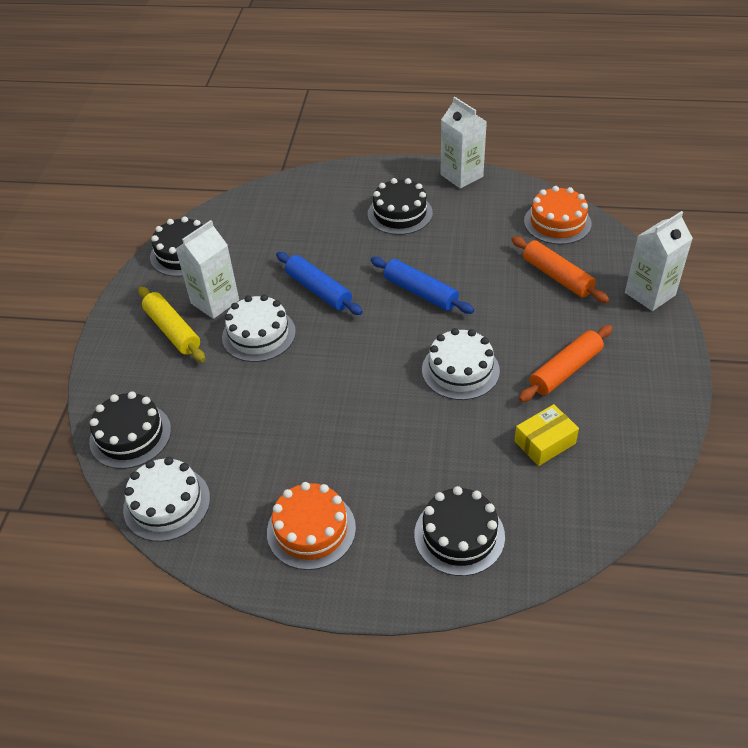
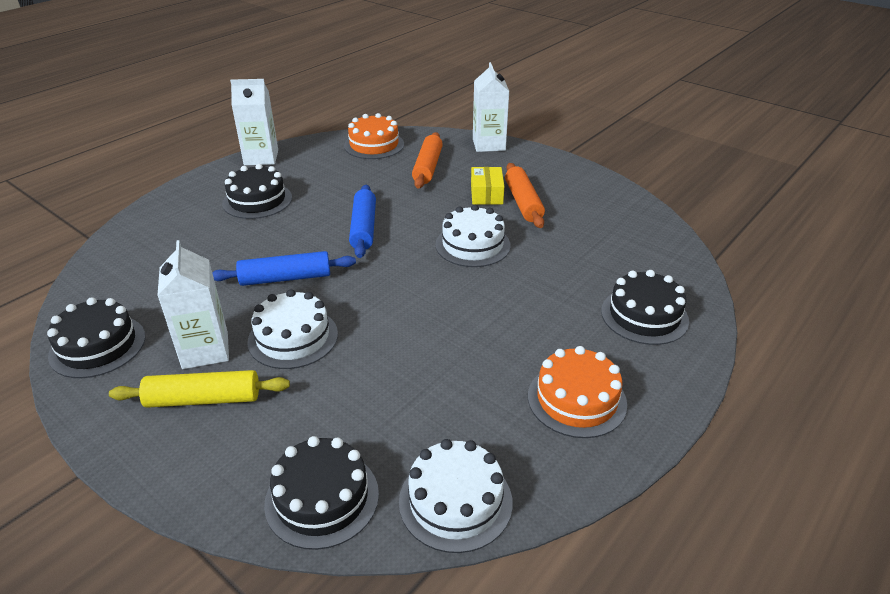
camera: 60 degrees left, 10 degrees down
blue rolling pin [371,257,474,314] -> blue rolling pin turned 75 degrees counterclockwise [349,185,376,258]
orange rolling pin [511,236,609,303] -> orange rolling pin turned 75 degrees counterclockwise [412,132,443,189]
yellow box [514,404,579,466] -> yellow box moved to [471,167,504,205]

